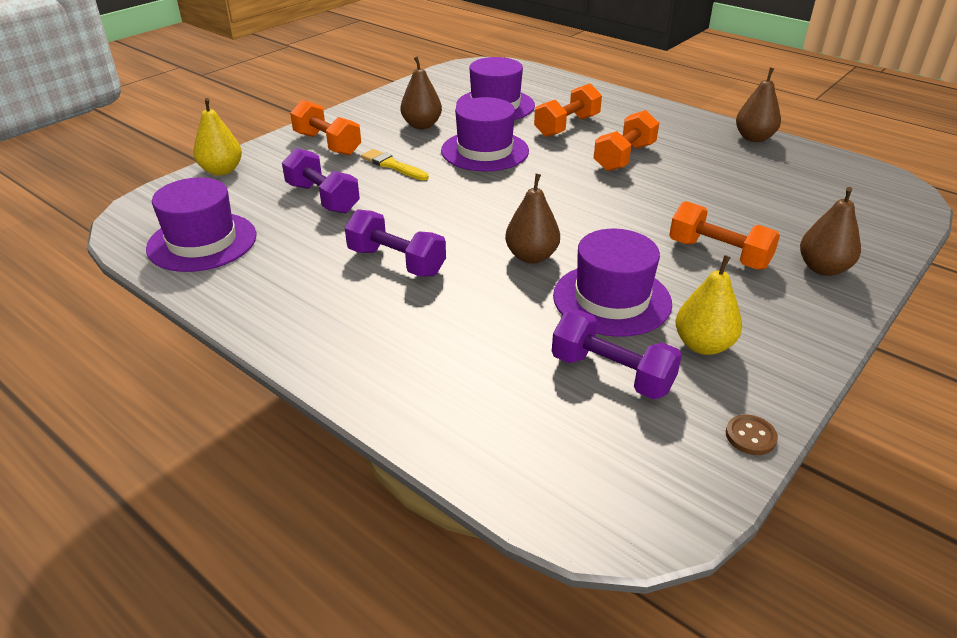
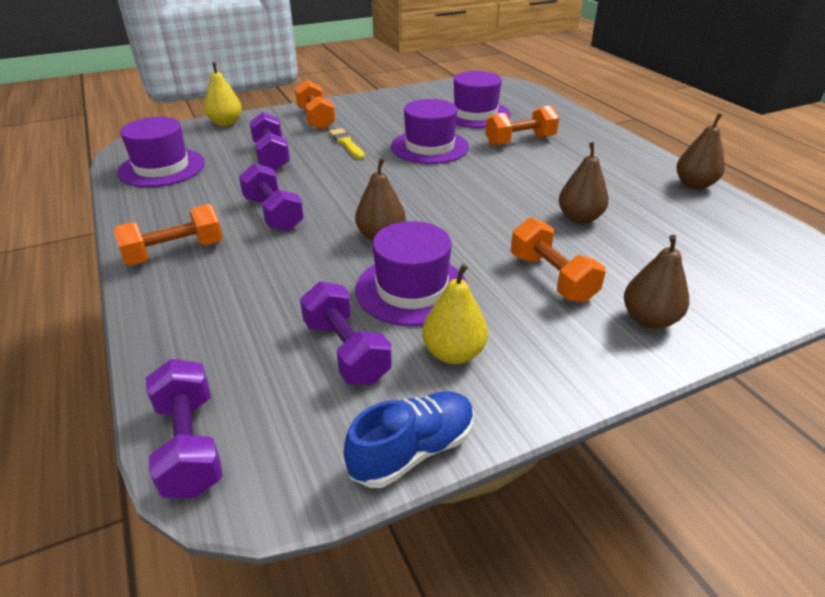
camera: 25 degrees right, 0 degrees up
brown pear [400,56,442,129] -> brown pear moved to [559,142,609,224]
orange dumbbell [594,110,659,171] -> orange dumbbell moved to [113,204,223,265]
brown button [726,415,778,455] -> blue shoe [344,391,474,488]
none -> purple dumbbell [146,359,223,498]

